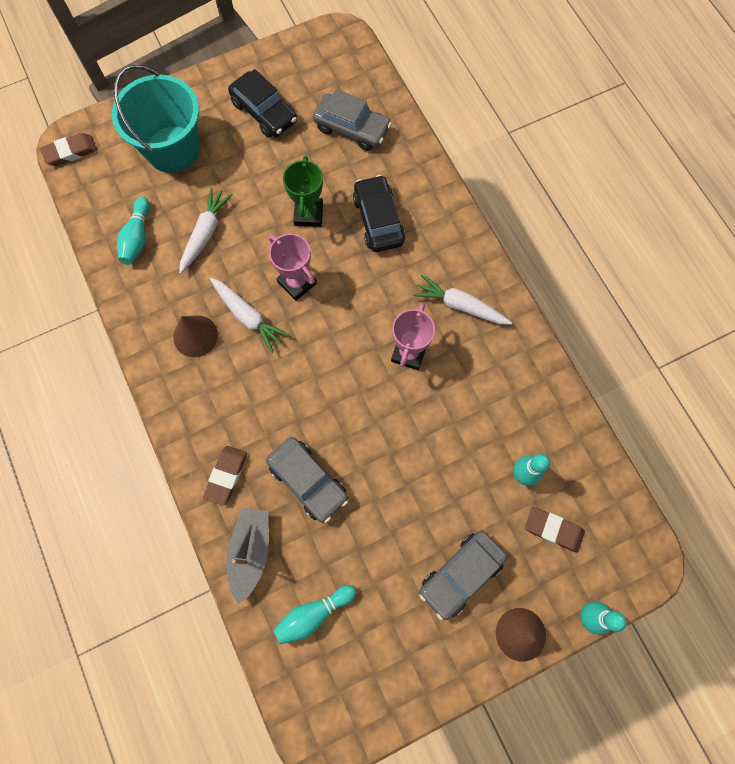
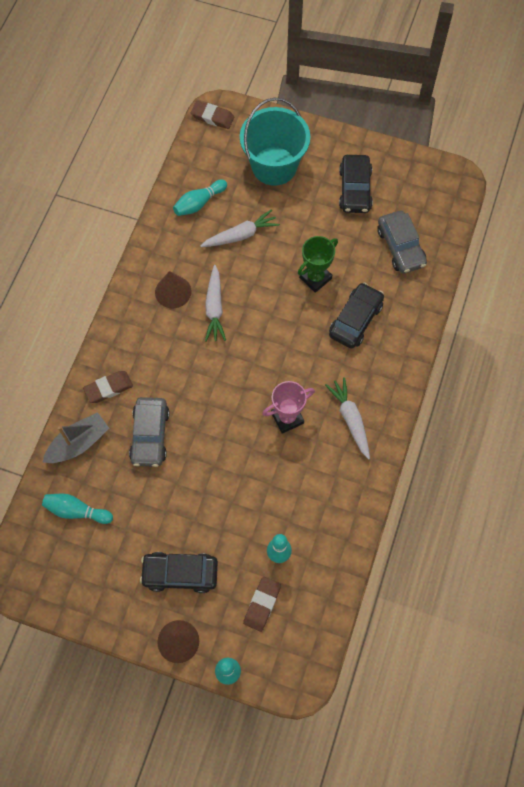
camera: 45 degrees right, 5 degrees down
pink trophy [268,234,317,301] -> none
grey car [419,531,507,620] -> black car [140,552,218,593]
brown eraser [525,507,585,553] -> brown eraser turned 45 degrees clockwise [243,577,281,632]

